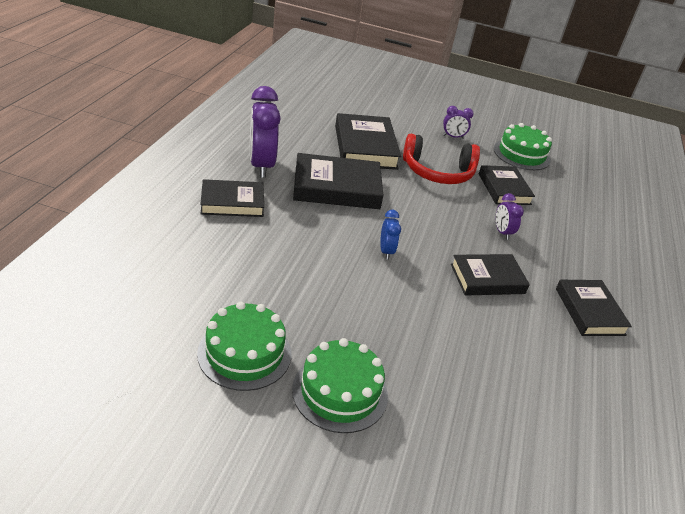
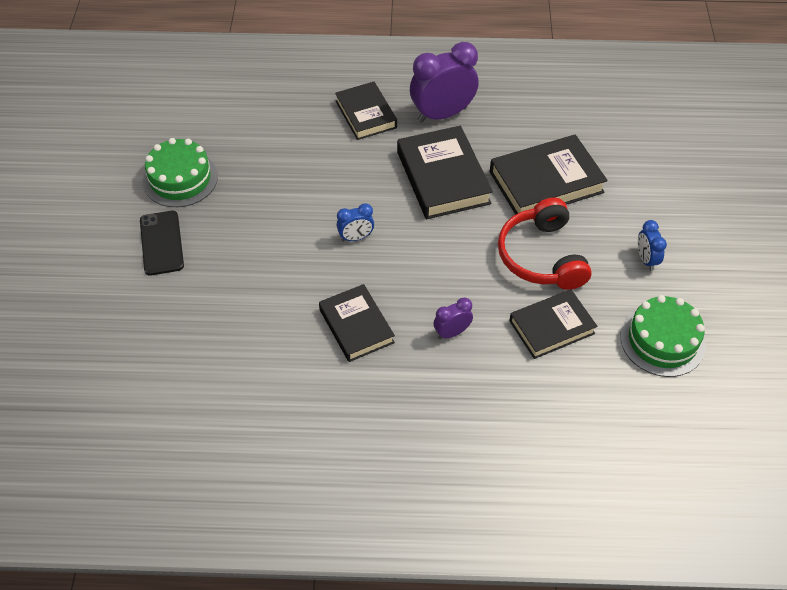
camera: 80 degrees right, 15 degrees up
green cake [292,338,388,433] -> black phone [140,211,184,276]
purple clock [443,106,474,139] -> blue clock [638,220,667,271]
black book [556,280,632,336] -> none

